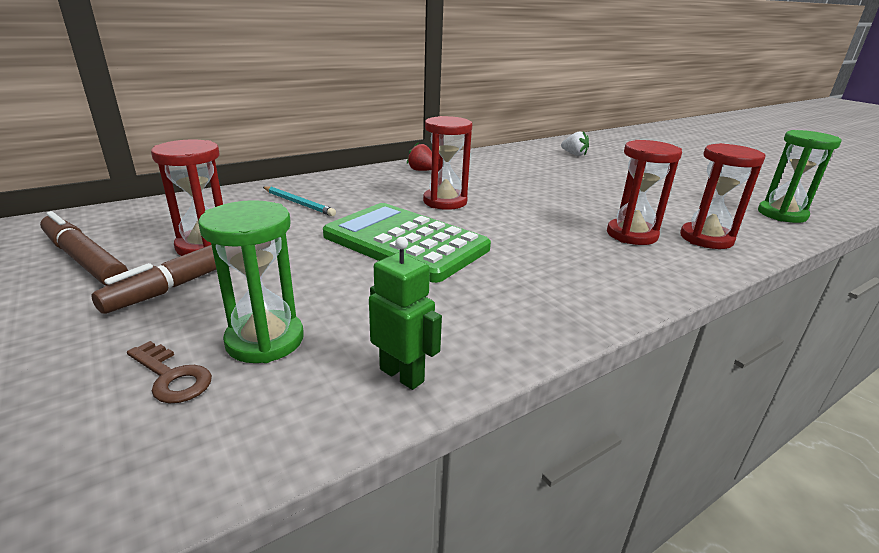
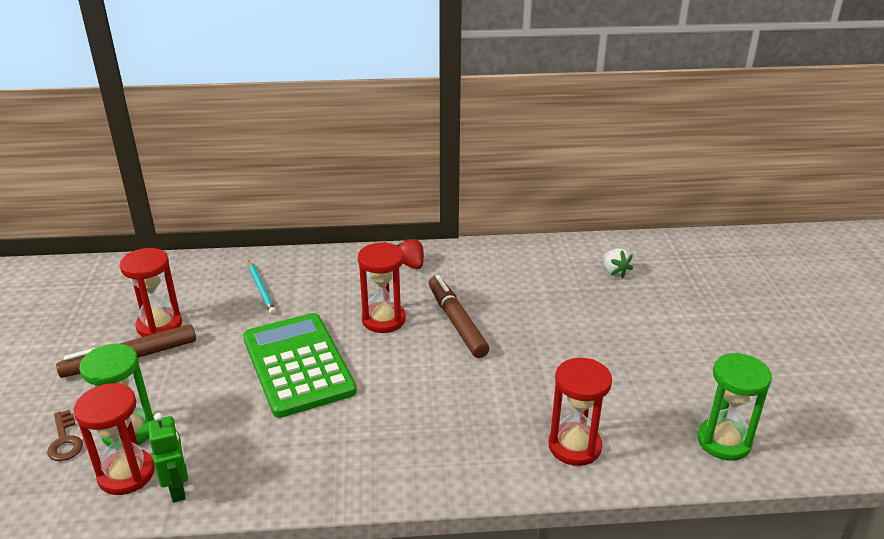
camera: 30 degrees right, 5 degrees up
brown marker [40,211,128,286] -> brown marker moved to [429,275,489,358]
red hourglass [607,140,682,245] -> red hourglass moved to [74,383,155,495]

